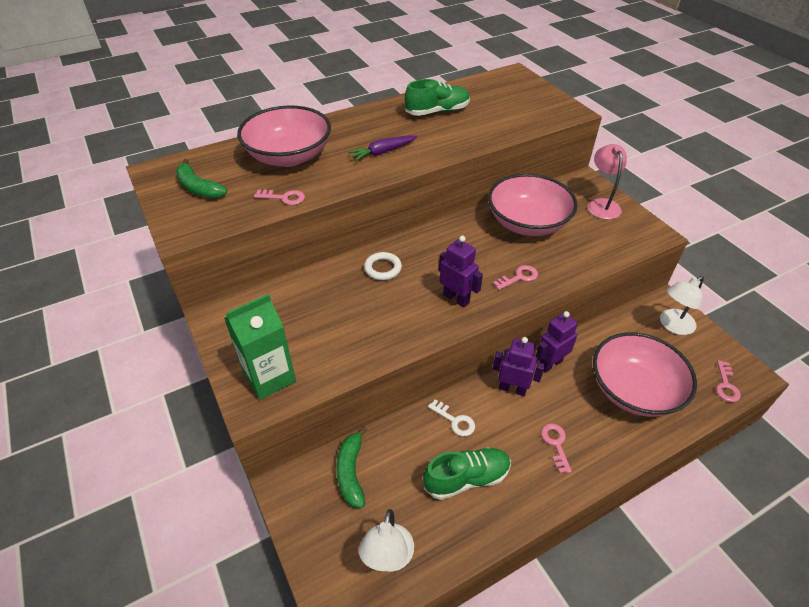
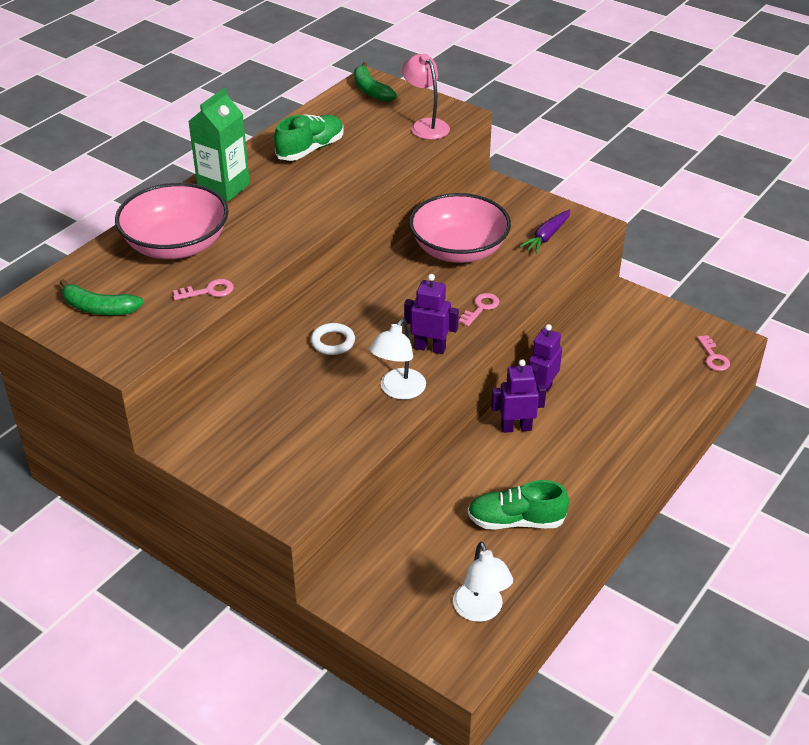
camera: 25 degrees left, 5 degrees down
green carton [224,294,296,400] -> green carton moved to [188,88,250,202]
green banana [336,426,367,508] -> green banana moved to [354,62,397,102]
purple carrot [348,135,418,161] -> purple carrot moved to [519,209,571,254]
green shoe [423,447,511,500] -> green shoe turned 135 degrees counterclockwise [467,480,569,530]
white key [428,399,475,436] -> none
pink key [541,424,572,473] -> none
pink lamp [588,144,627,220] -> pink lamp moved to [402,54,450,140]
pink bowl [593,332,697,417] -> none
white lamp [660,276,704,335] -> white lamp moved to [369,319,426,400]

